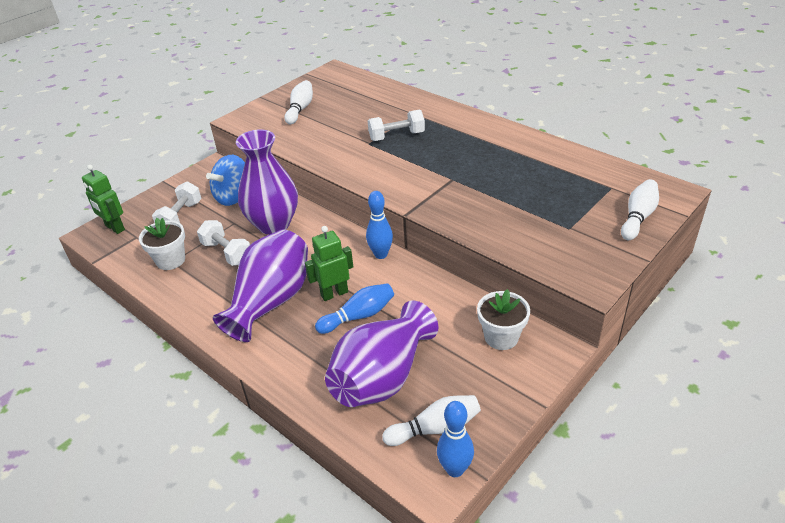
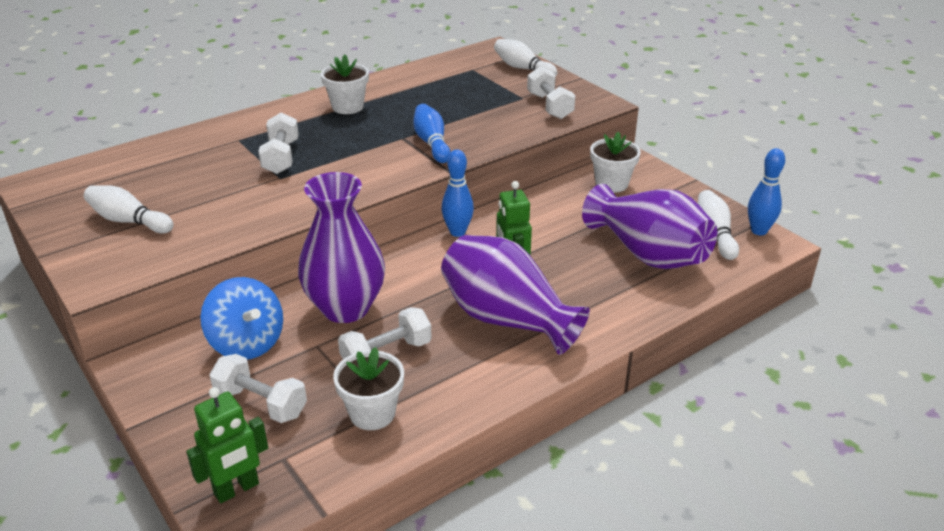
camera: 80 degrees left, 5 degrees down
blue bowling pin [315,283,394,334] -> blue bowling pin moved to [413,104,451,163]
none -> white flower pot [321,55,369,114]
none -> white dumbbell [527,66,575,119]

